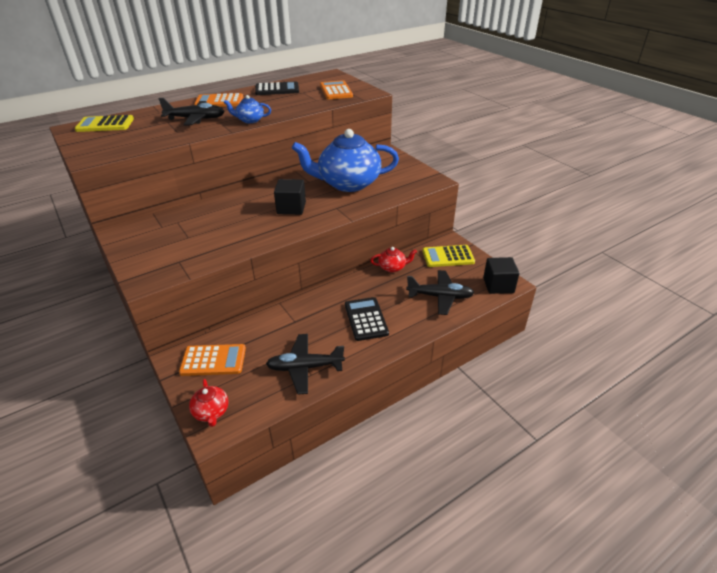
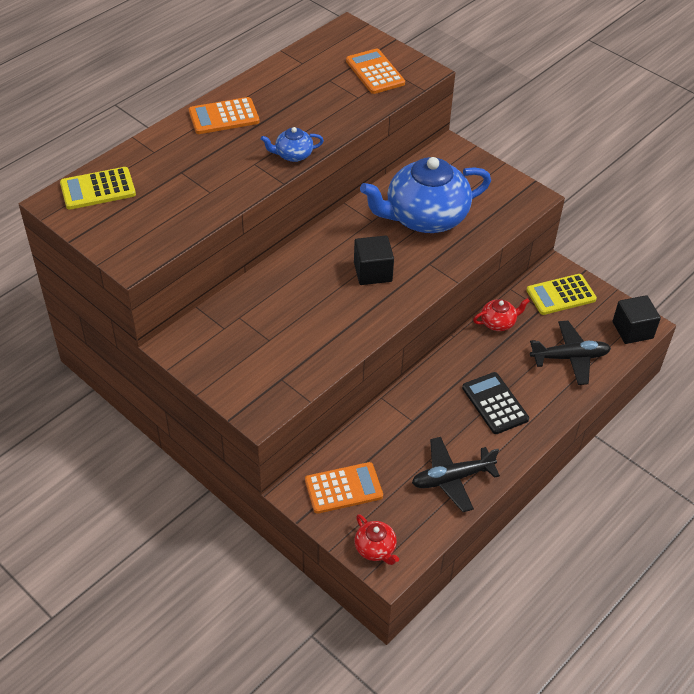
camera: 15 degrees left, 10 degrees up
black plane [158,98,225,125] -> none
black calculator [255,81,299,95] -> none

